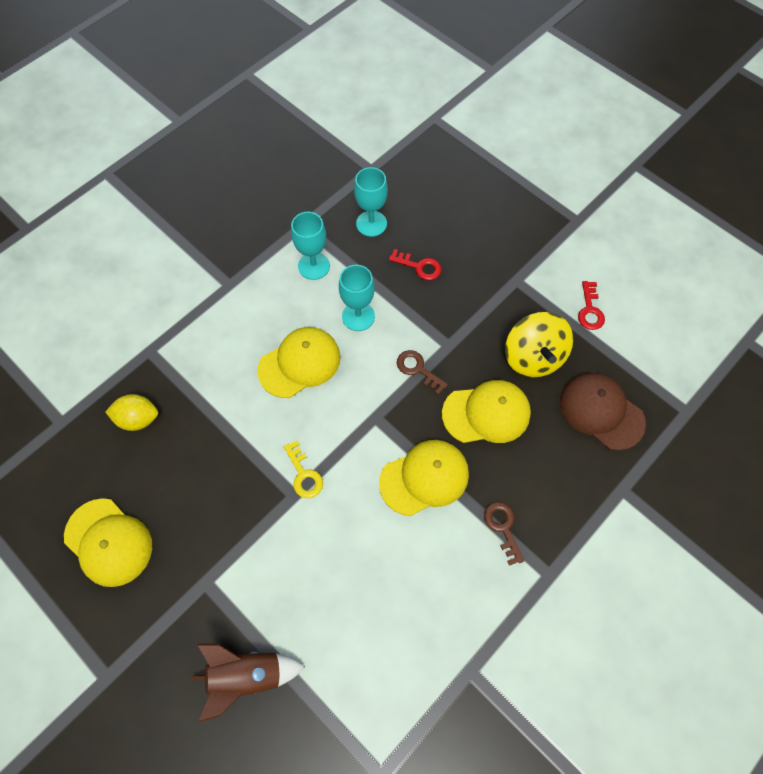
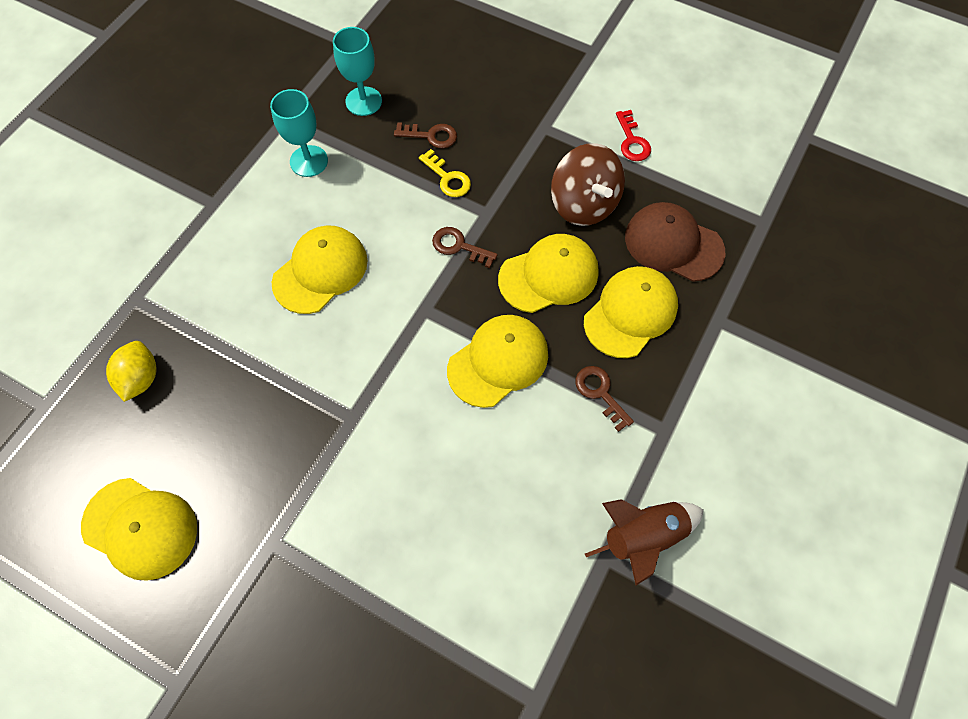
camera: 15 degrees left, 0 degrees up
yellow lemon [106,394,158,431] -> yellow lemon turned 75 degrees counterclockwise [106,341,157,402]
brown rocket [192,644,305,722] -> brown rocket moved to [585,499,704,585]
yellow key [284,440,323,498] -> yellow key moved to [419,149,471,197]
turquoise goblet [339,265,375,331] -> none
red key [389,249,441,280] -> brown key [394,122,457,148]
yellow spinning top [505,312,573,378] -> brown spinning top [551,143,625,226]
none -> yellow cap [584,266,678,358]

